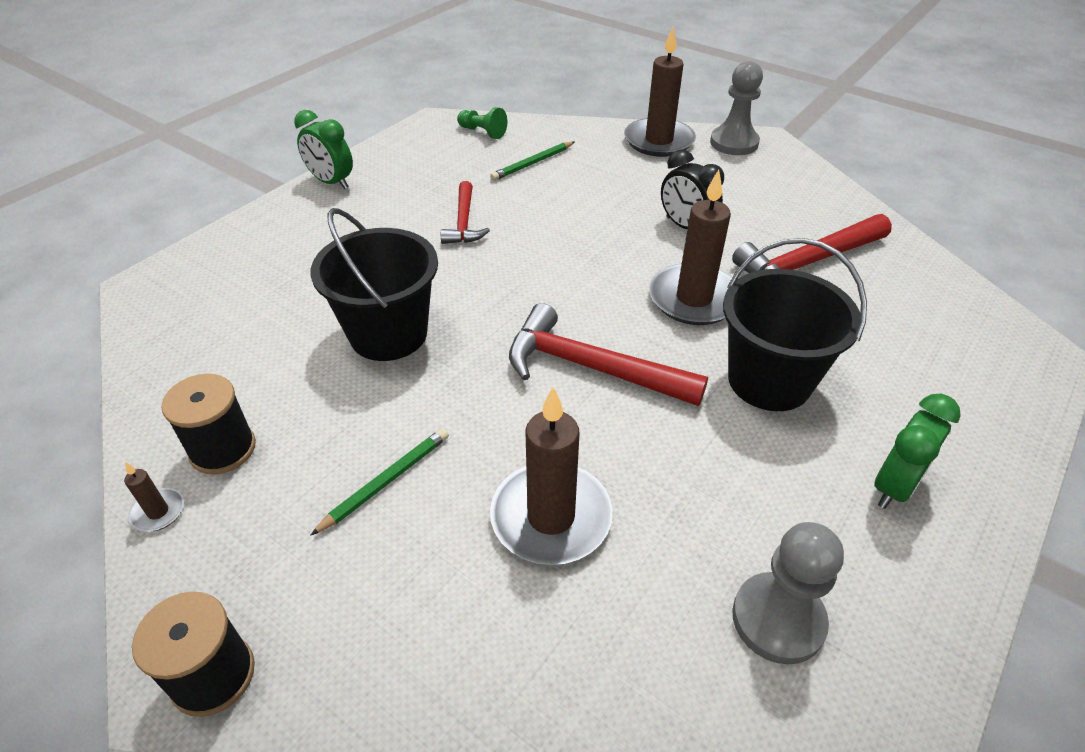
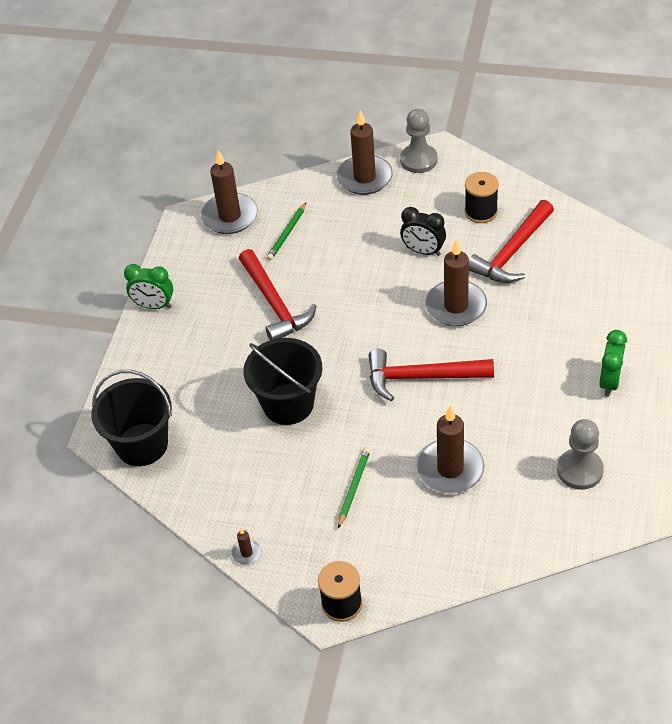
camera: 20 degrees left, 5 degrees up
black spool [161,374,256,474] -> black spool moved to [464,172,499,223]
red hammer [441,181,490,244] -> red hammer [239,249,316,340], size x1.66
green pawn [457,107,507,139] -> brown candle [201,150,258,234]
black bucket [723,238,867,411] -> black bucket moved to [91,370,172,466]

